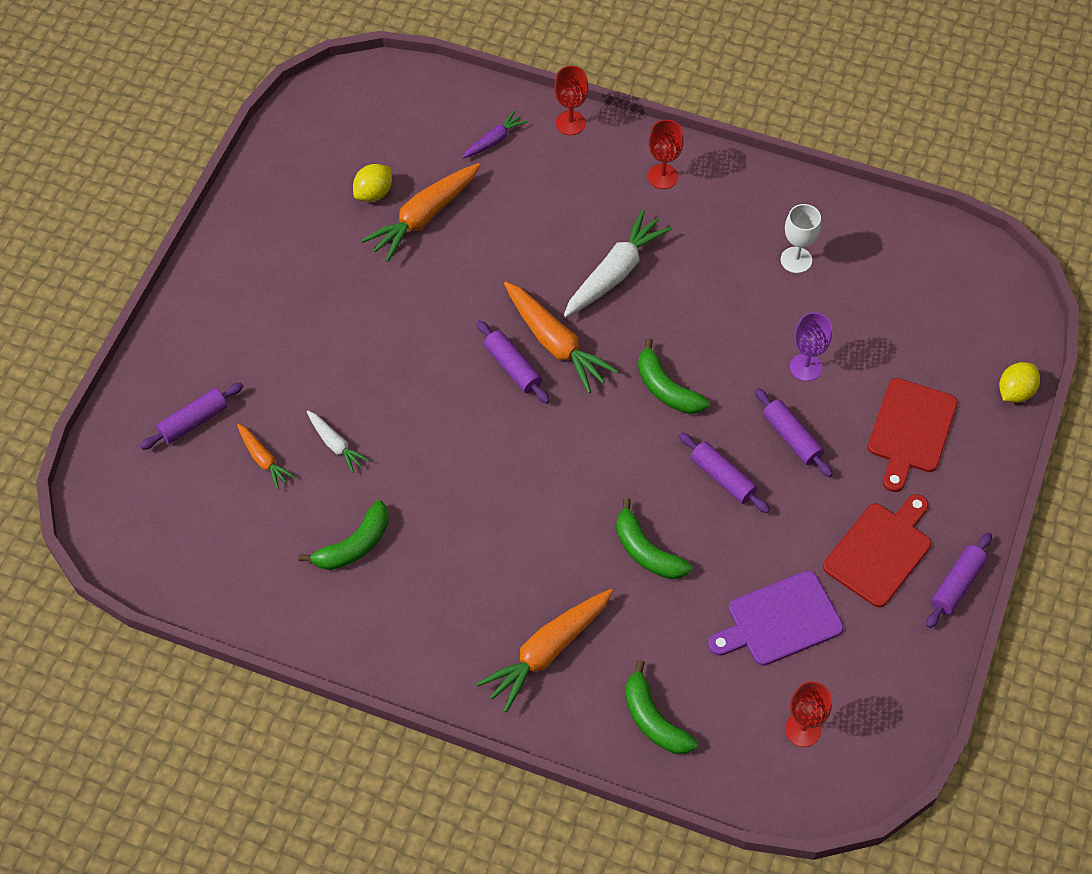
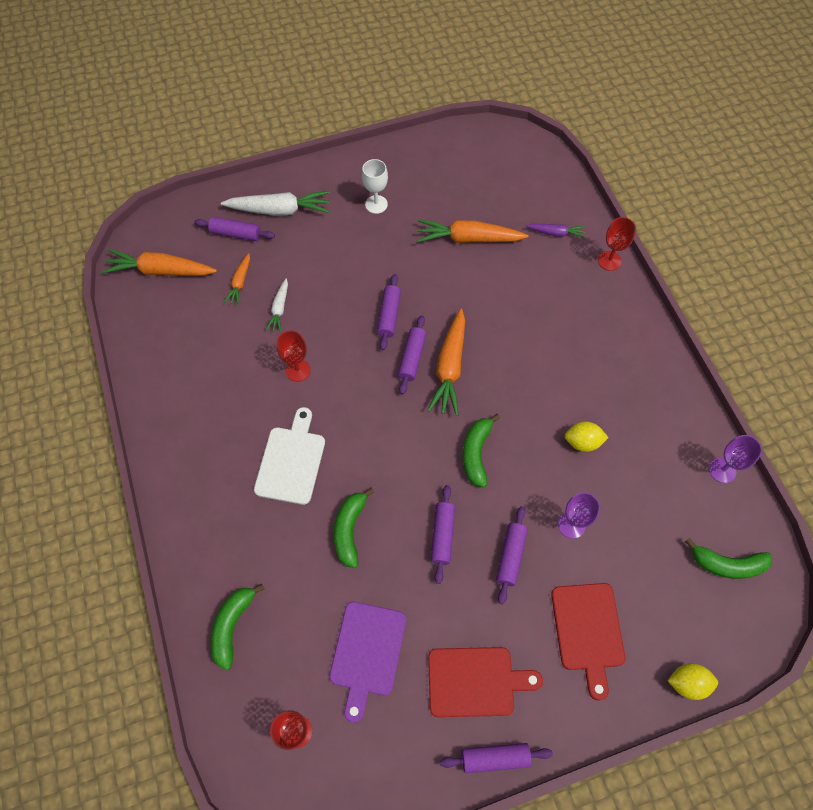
camera: 50 degrees right, 5 degrees up
green banana [299,500,389,570] -> green banana moved to [685,538,772,579]
yellow lemon [353,164,392,202] -> yellow lemon moved to [565,421,609,452]
orange carrot [476,589,613,713] -> orange carrot moved to [102,249,217,276]
white carrot [564,209,672,317] -> white carrot moved to [221,191,330,216]
red goblet [648,120,684,189] -> red goblet moved to [277,330,311,382]
purple cutting board [708,571,844,666] -> purple cutting board turned 105 degrees counterclockwise [329,602,406,723]
white goblet [781,204,821,273] -> white goblet moved to [362,159,388,214]
red cutting board [867,378,958,492] -> red cutting board turned 75 degrees counterclockwise [551,583,625,700]
none -> white cutting board [254,407,325,505]
none -> purple rolling pin [377,274,401,350]
none -> purple goblet [709,435,762,483]

